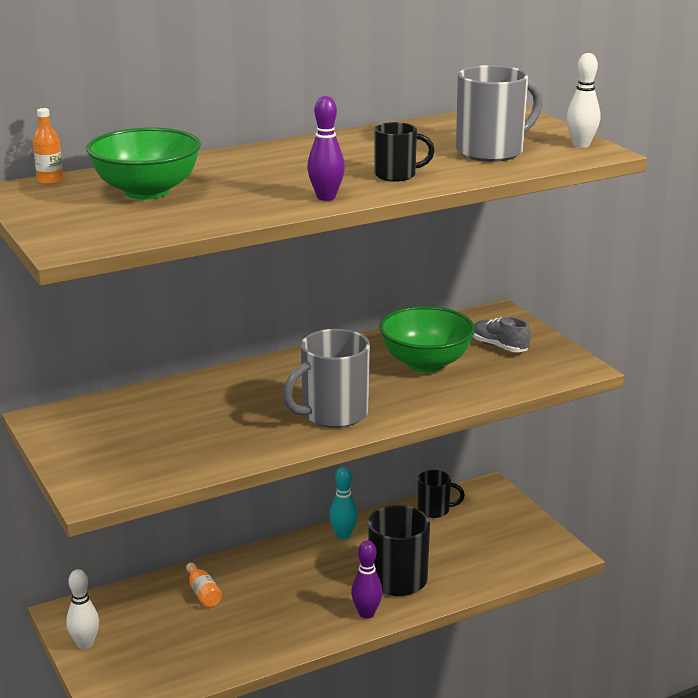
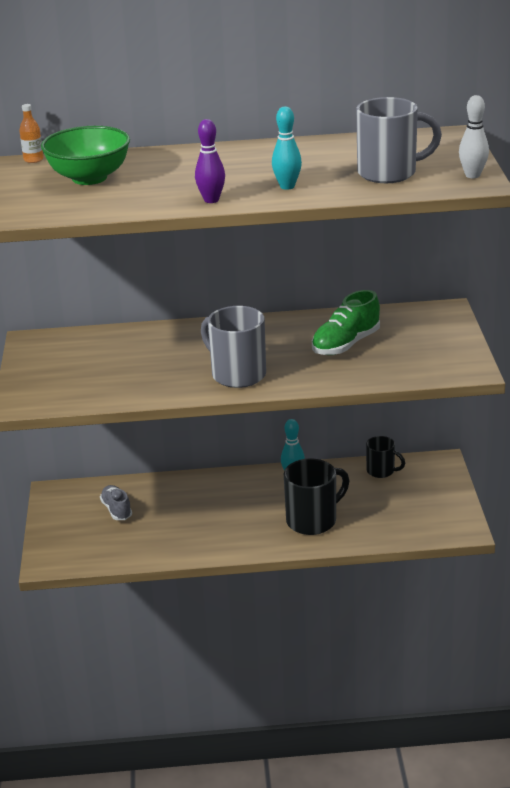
camera: 25 degrees right, 5 degrees up
white bowling pin [66,569,99,649] -> none
orange bottle [186,562,222,607] -> none
grey mug [283,329,370,428] -> grey mug turned 60 degrees clockwise [201,306,266,388]
purple bowling pin [351,540,383,619] -> none
black mug [374,122,435,182] -> turquoise bowling pin [272,106,302,190]
green bowl [379,306,475,372] -> green shoe [312,290,380,355]
grey shoe [473,317,531,352] -> grey shoe moved to [100,485,132,520]

